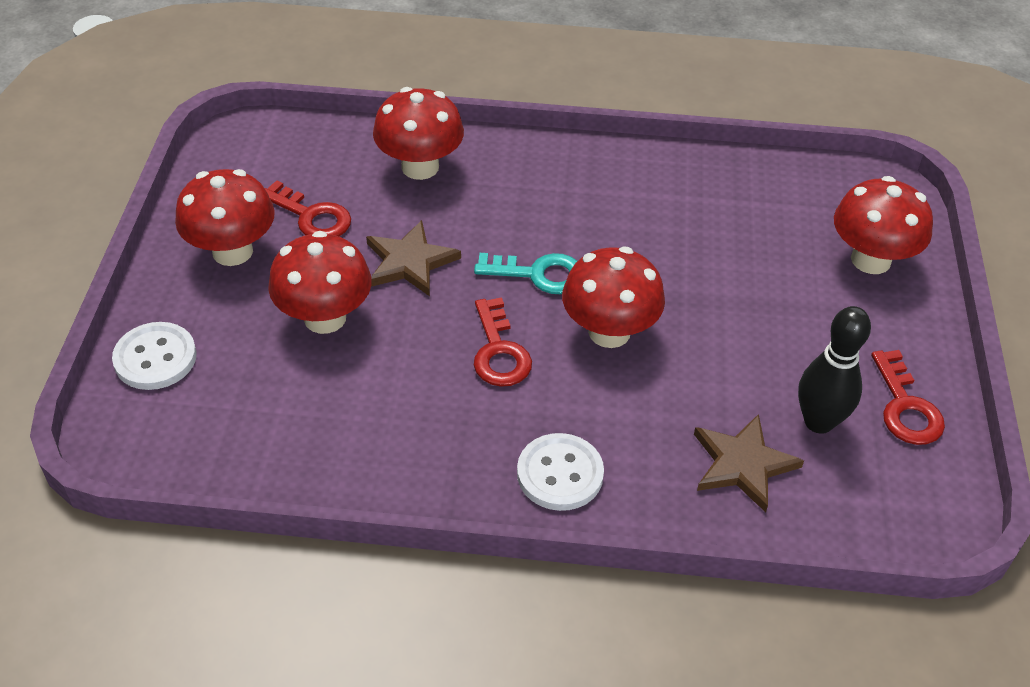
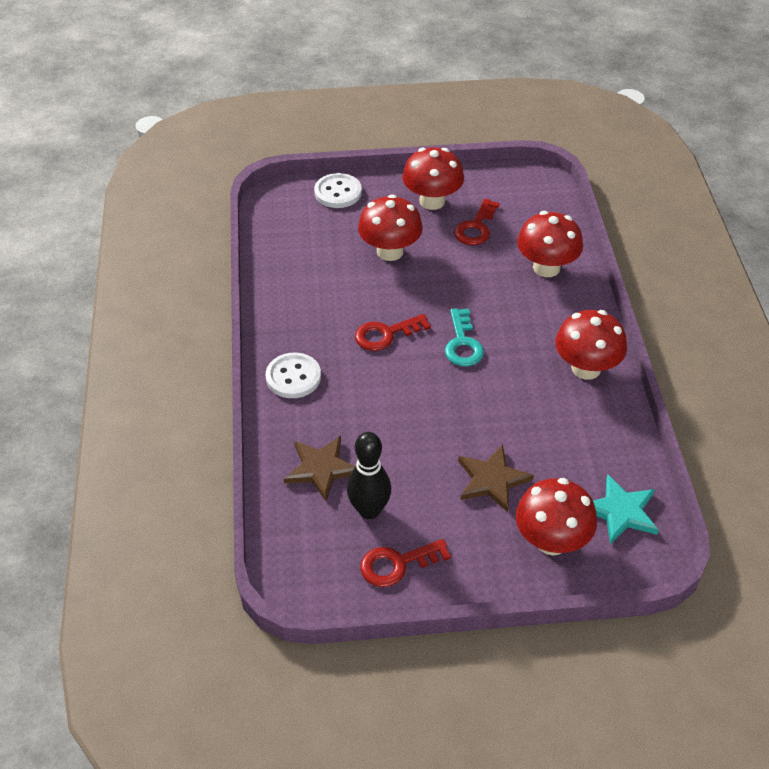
camera: 80 degrees right, 0 degrees up
brown star [366,220,461,296] -> brown star moved to [458,445,534,512]
red mushroom [562,247,665,348] -> red mushroom moved to [555,310,627,380]
none -> turquoise star [593,474,659,544]

